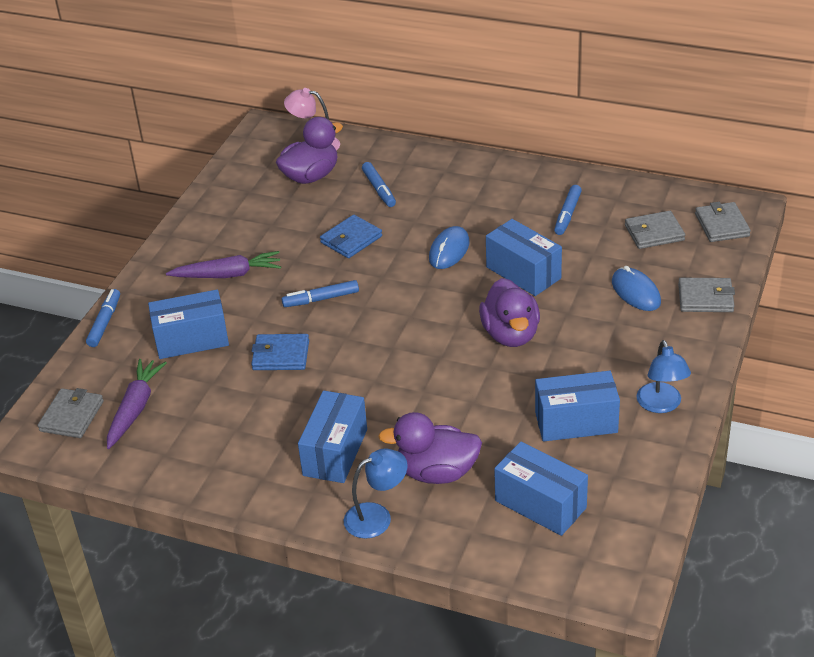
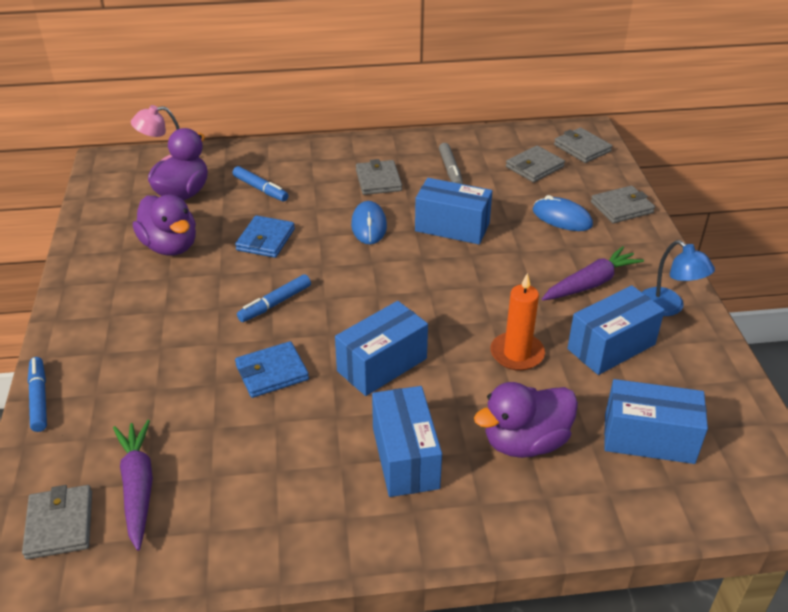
camera: 30 degrees left, 0 degrees up
blue box [148,289,229,359] -> blue box moved to [335,301,428,396]
purple carrot [166,251,281,278] -> purple carrot moved to [542,246,644,300]
blue lamp [344,449,407,539] -> none
purple duck [479,278,540,347] -> purple duck moved to [133,194,196,256]
blue marker [554,185,582,235] -> grey marker [439,143,463,184]
none -> grey wallet [356,159,402,195]
none -> orange candle [490,273,545,371]

